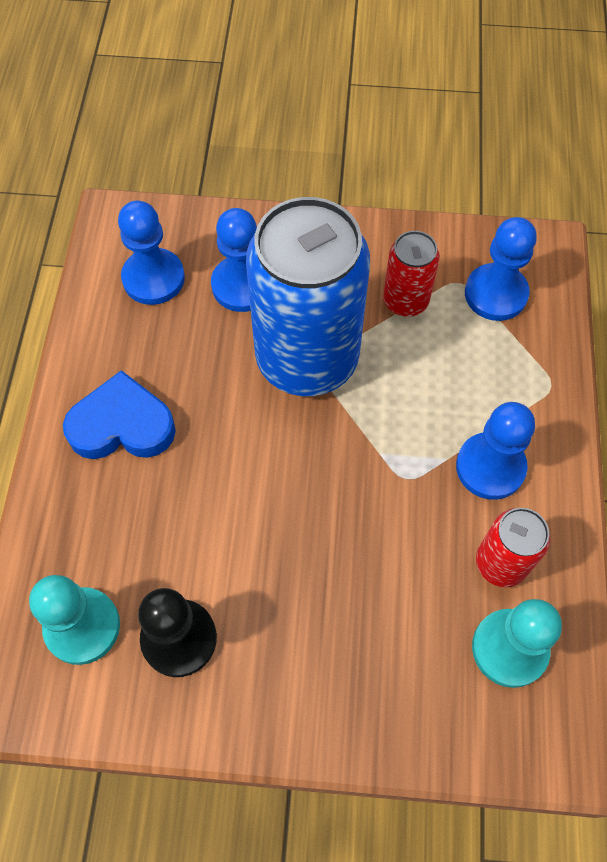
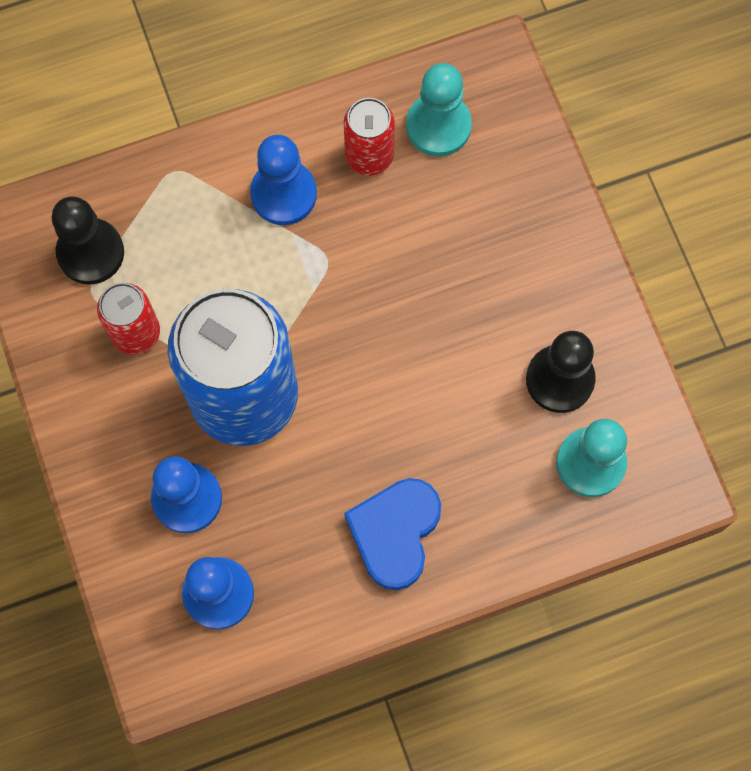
camera: 115 degrees left, 10 degrees up
blue heart [63,370,176,459] -> blue heart turned 45 degrees clockwise [344,478,441,590]
blue pawn [465,217,537,321] -> black pawn [52,196,124,285]

